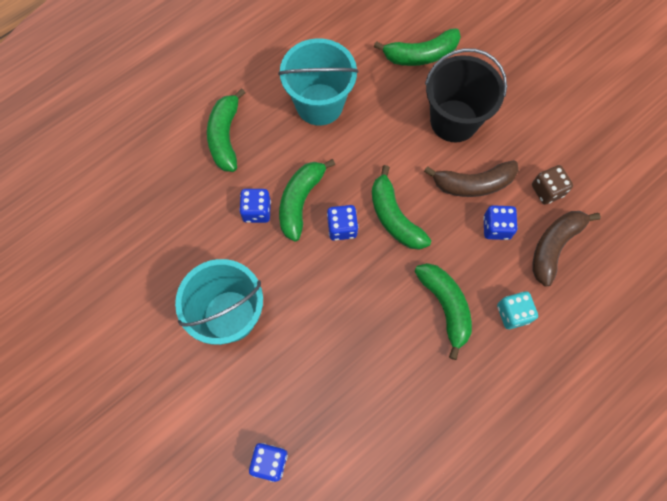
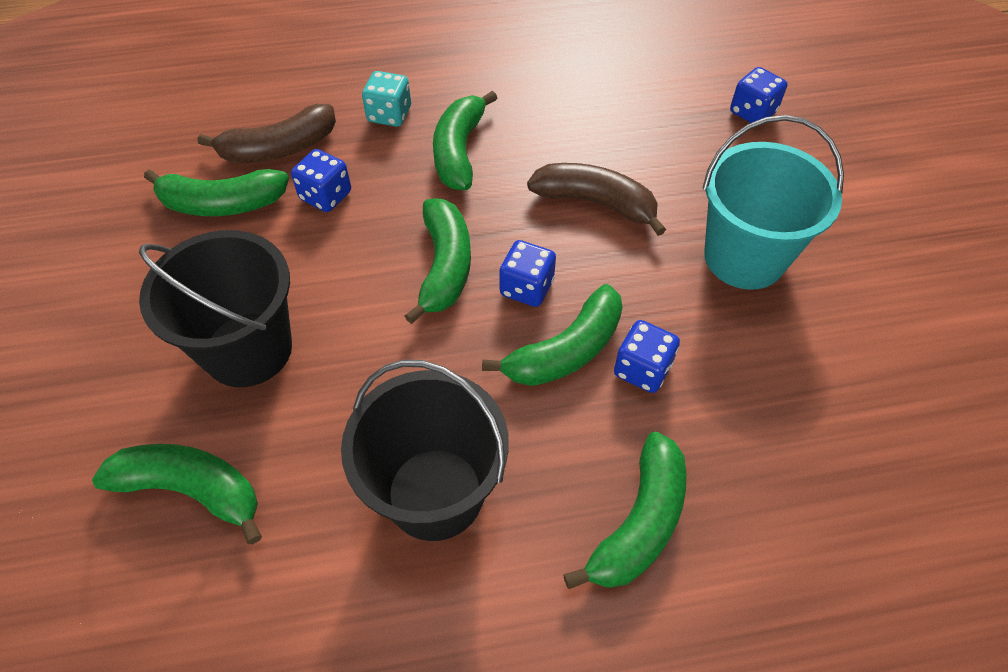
camera: 150 degrees left, 15 degrees down
turquoise bucket [278,38,358,126] -> black bucket [341,360,509,541]
brown banana [424,160,518,197] -> brown banana moved to [527,163,666,236]
brown dice [532,165,573,205] -> green banana [144,169,289,216]

